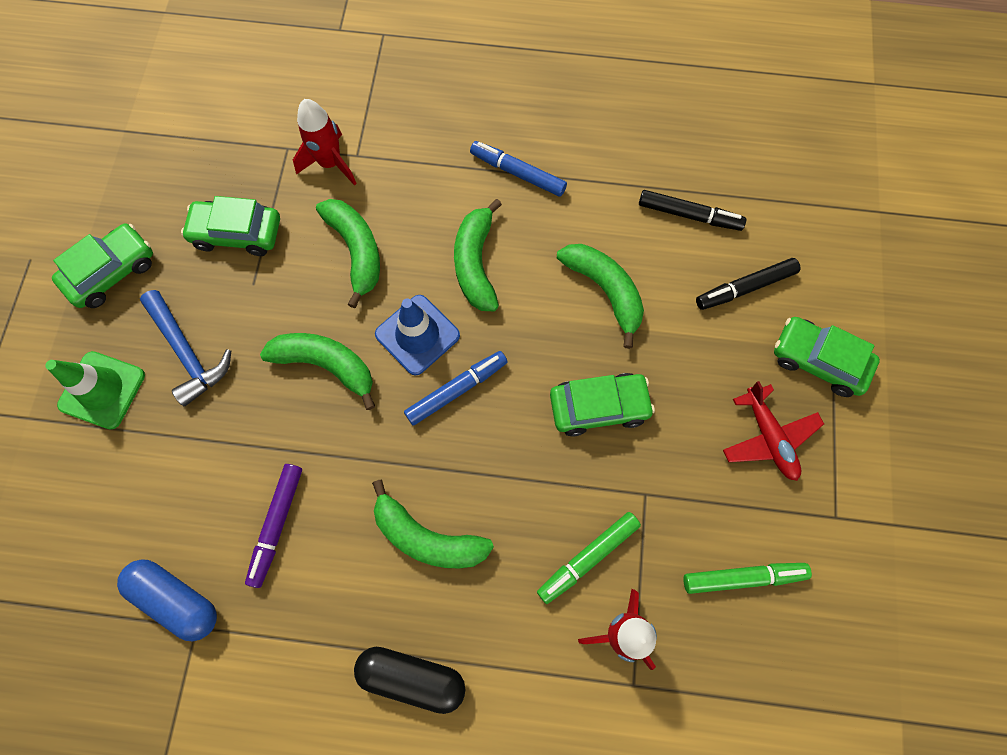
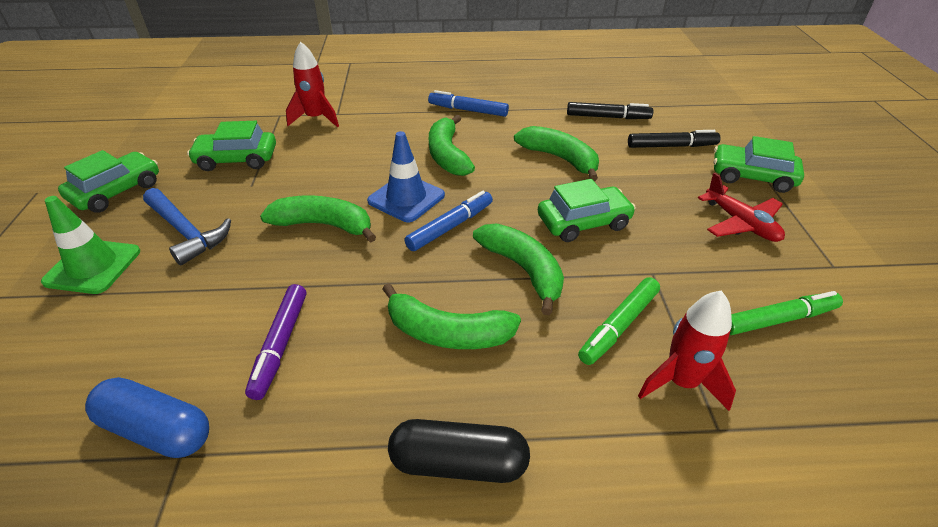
camera: 10 degrees left, 30 degrees down
green banana [316,199,380,308] -> green banana moved to [473,224,564,315]
black marker [696,258,801,310] -> black marker turned 150 degrees counterclockwise [628,130,721,148]

